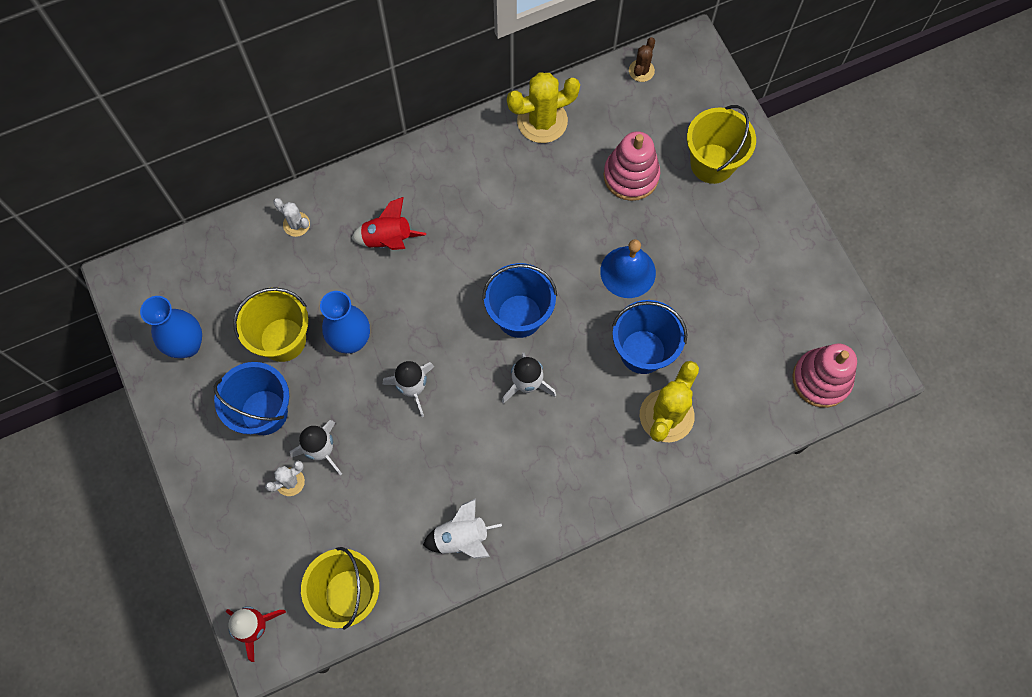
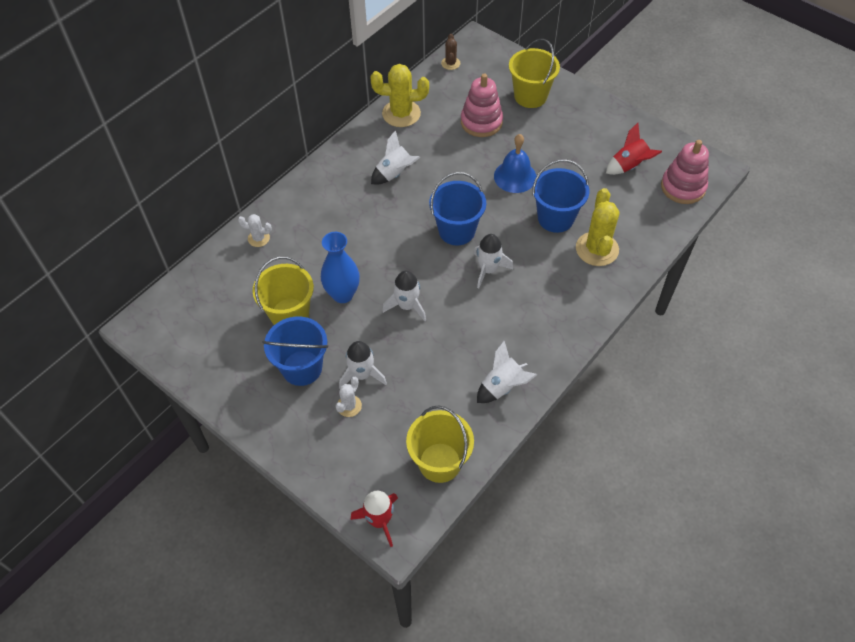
camera: 25 degrees left, 15 degrees down
blue vase [140,296,202,358] -> none
red rocket [352,197,426,250] -> red rocket moved to [606,123,662,175]
yellow cactus [507,72,580,143] -> yellow cactus turned 45 degrees clockwise [371,64,429,127]
none -> white rocket [371,130,420,185]

